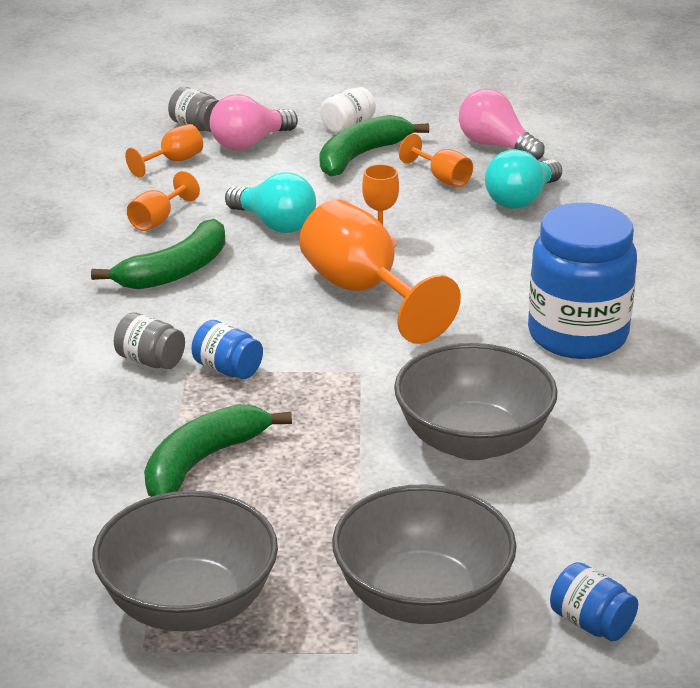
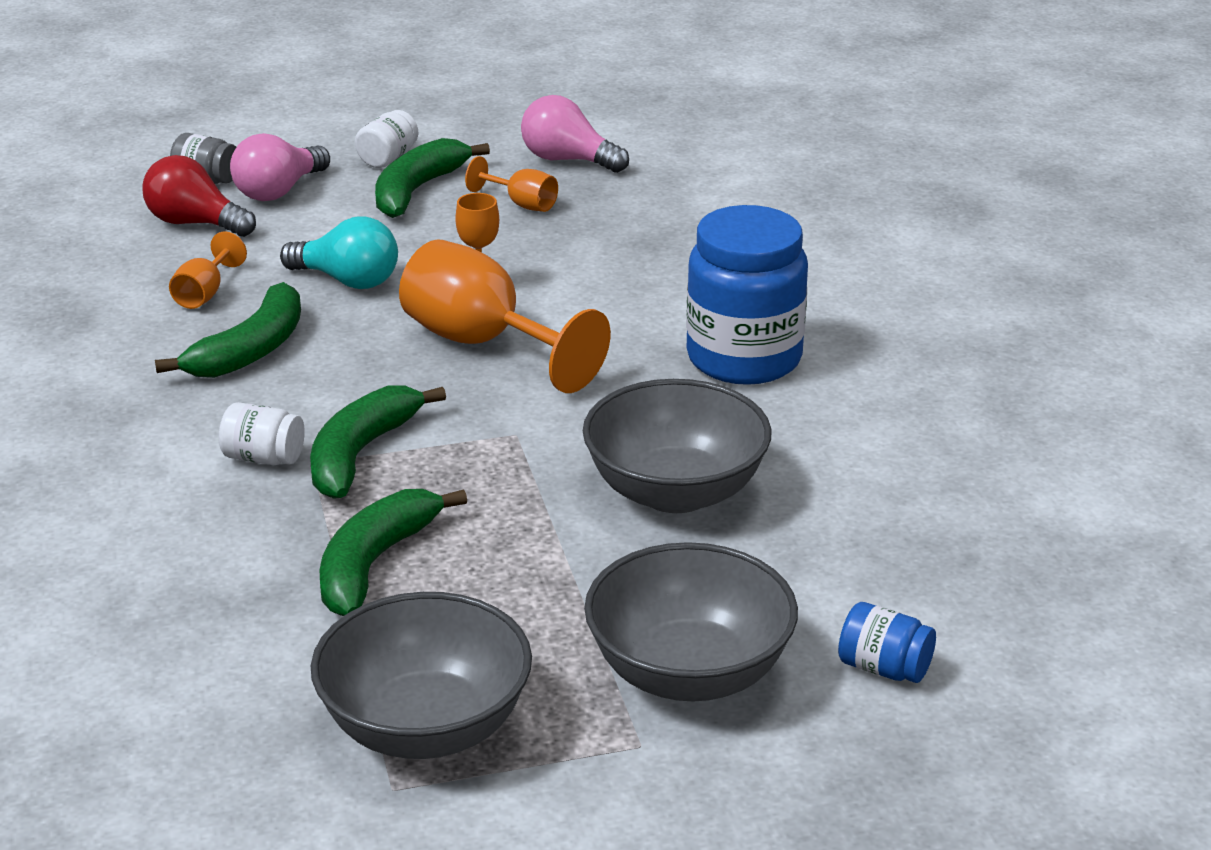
camera: 15 degrees left, 0 degrees up
grey jar [114,313,185,369] -> white jar [219,402,305,465]
orange goblet [125,124,203,178] -> red light bulb [142,155,256,237]
blue jar [191,320,263,379] -> green banana [310,385,446,499]
turquoise light bulb [485,149,562,209] -> none

